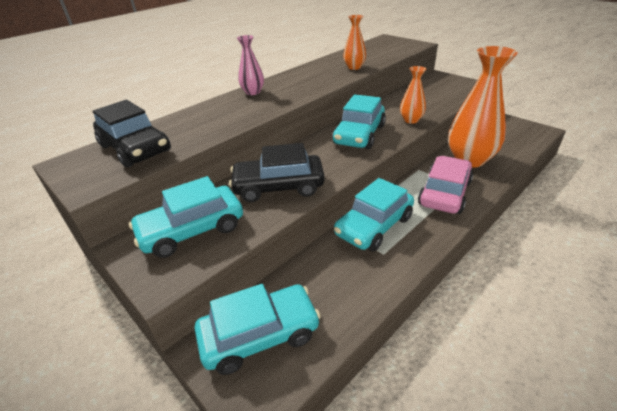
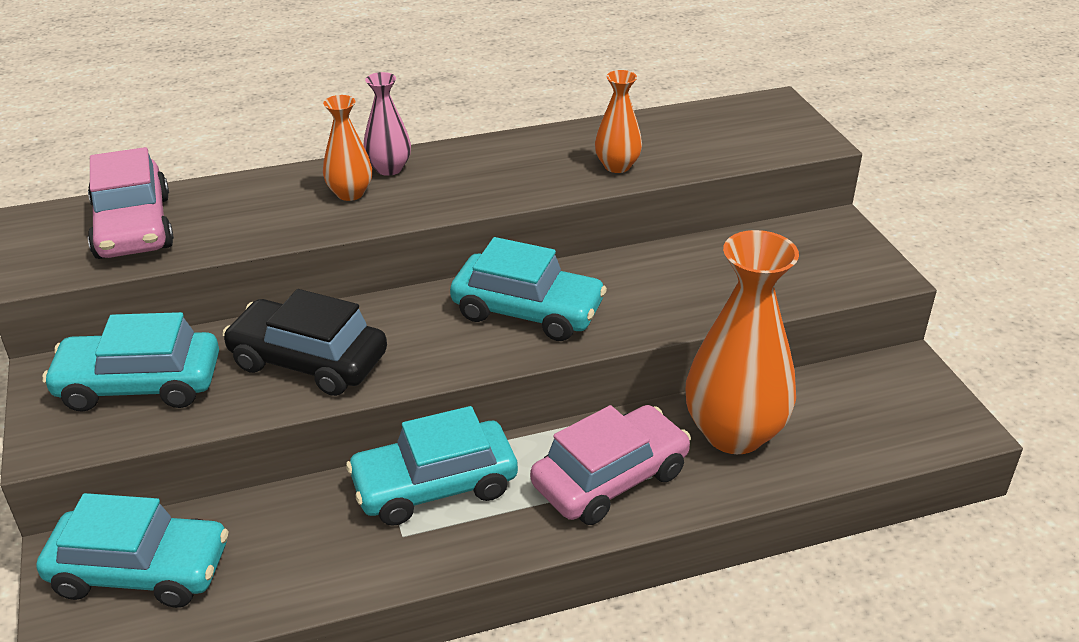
camera: 25 degrees right, 0 degrees up
black car [93,100,171,168] -> pink car [88,147,174,259]
turquoise car [332,94,386,149] -> turquoise car turned 120 degrees counterclockwise [450,237,607,341]
orange vase [400,66,426,124] -> orange vase moved to [323,95,372,201]

